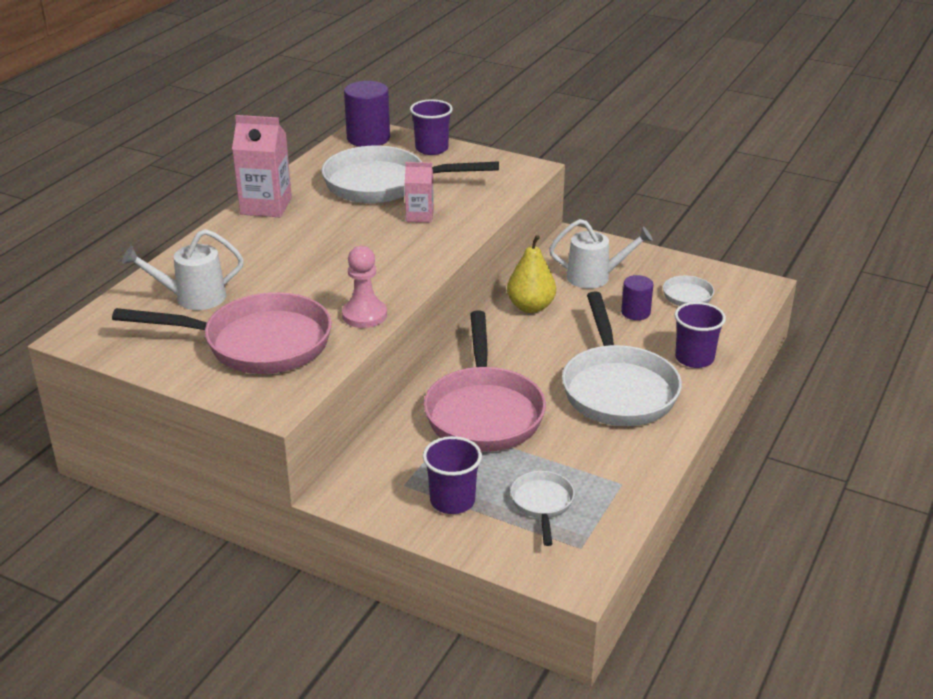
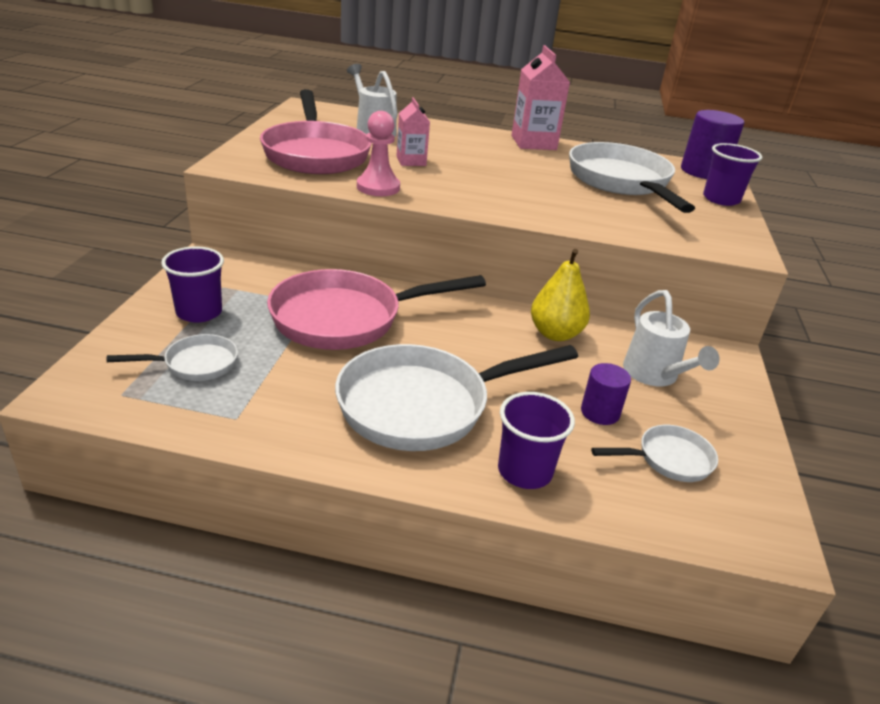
camera: 70 degrees right, 0 degrees up
pink carton [405,162,434,222] -> pink carton moved to [396,97,430,166]

